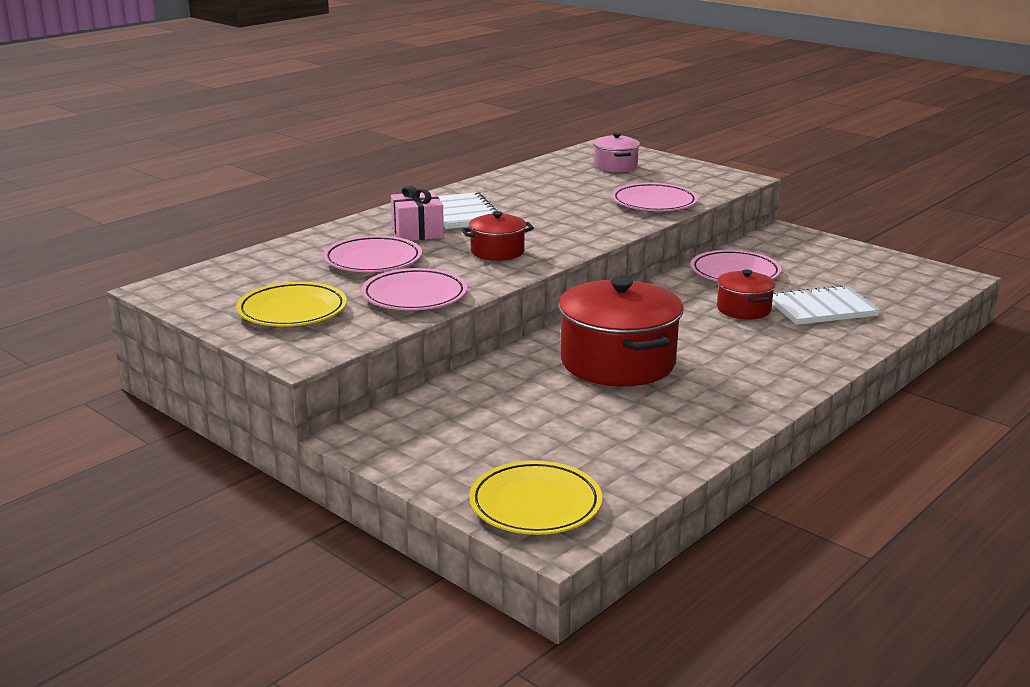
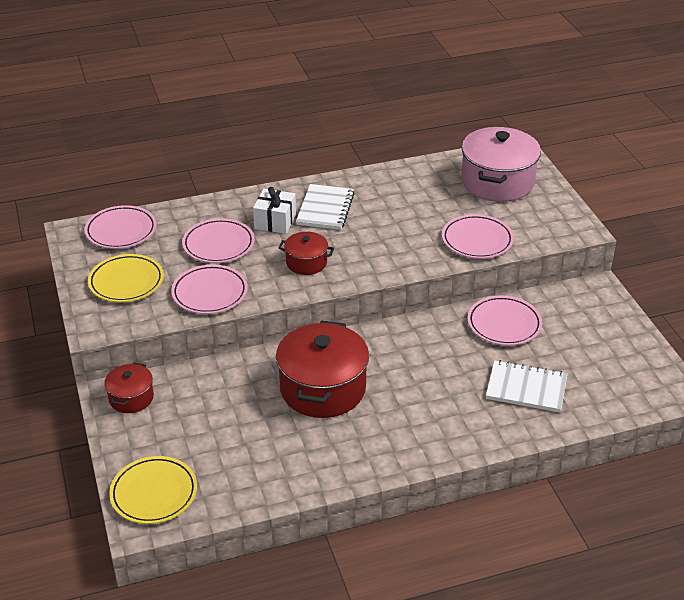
camera: 30 degrees right, 15 degrees up
pink gift [391,185,444,241] -> white gift [253,187,296,234]
pink pot [593,133,640,172] -> pink pot [461,127,541,202], size x1.94
red pot [717,270,776,319] -> red pot moved to [104,363,154,413]
none -> pink plate [84,205,156,249]

